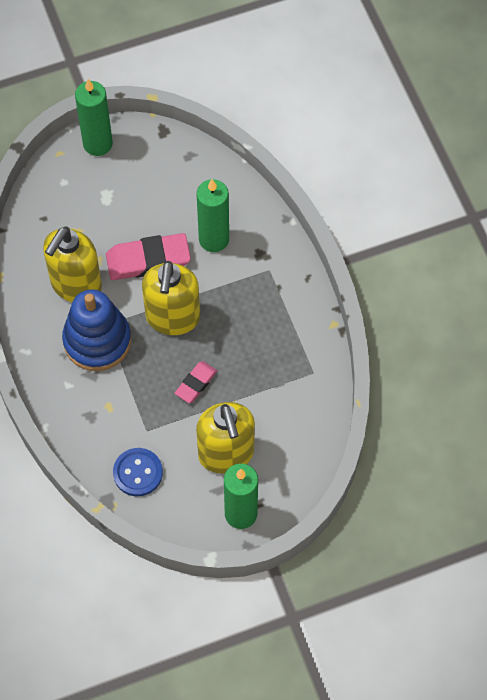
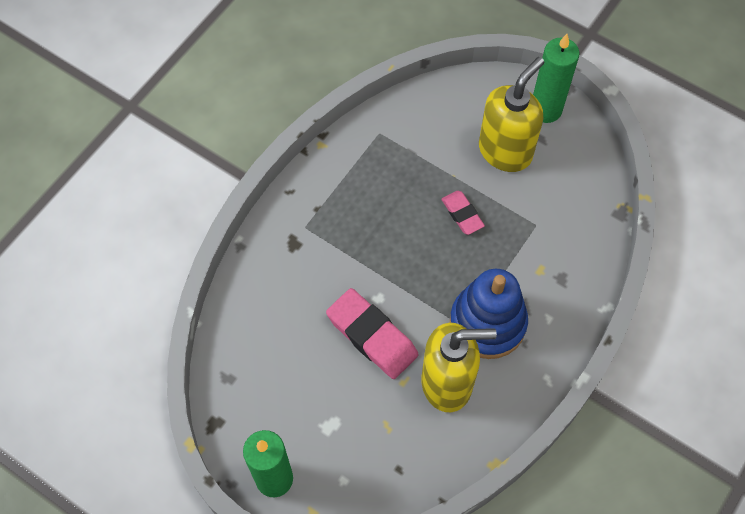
camera: 125 degrees left, 0 degrees up
blue button [113,448,163,496] -> none
yellow soap dispenser [142,261,200,335] -> none
pink eraser [175,361,217,403] -> pink eraser turned 60 degrees clockwise [441,191,485,235]
green candle [197,179,229,252] -> none

